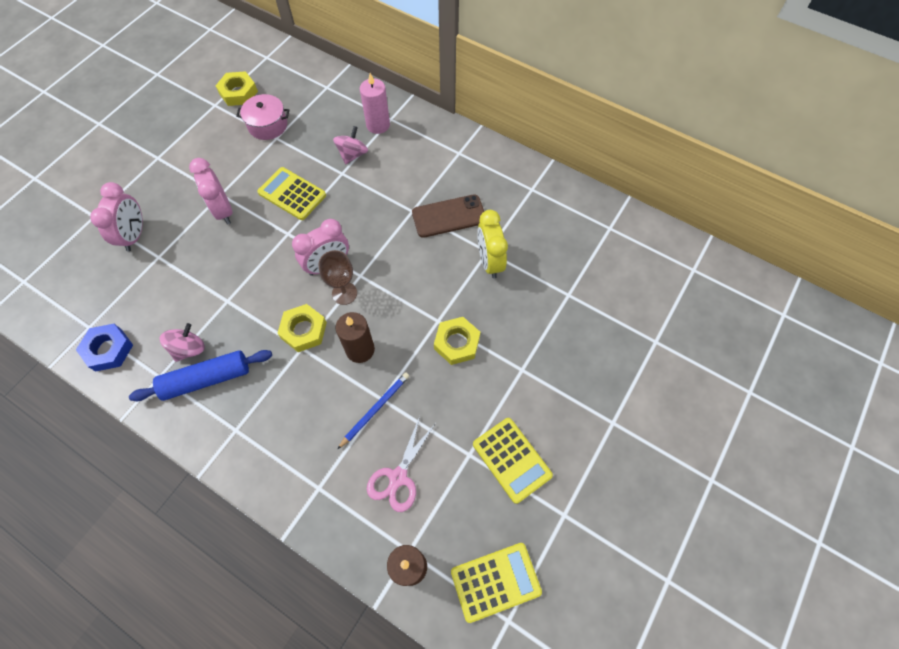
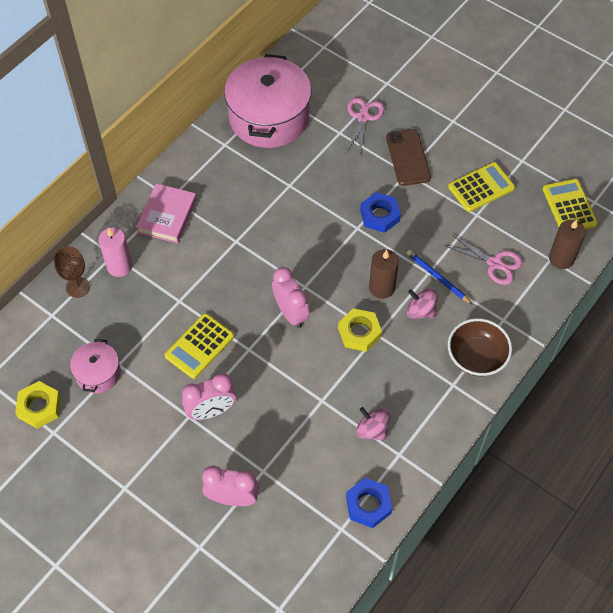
camera: 85 degrees left, 5 degrees down
blue rolling pin [129,350,272,401] -> none
brown goblet [319,250,357,305] -> brown goblet moved to [54,247,90,298]
pink spinning top [333,126,368,165] -> pink spinning top moved to [407,289,438,319]
brown phone [412,194,484,238] -> brown phone moved to [386,129,431,186]
yellow nut [434,317,480,365] -> blue nut [360,192,401,233]
yellow clock [477,210,508,279] -> none
none -> pink book [136,183,197,243]
none -> pink pot [224,54,312,148]
none -> pink scissors [347,98,384,155]
none -> brown bowl [448,318,512,376]

